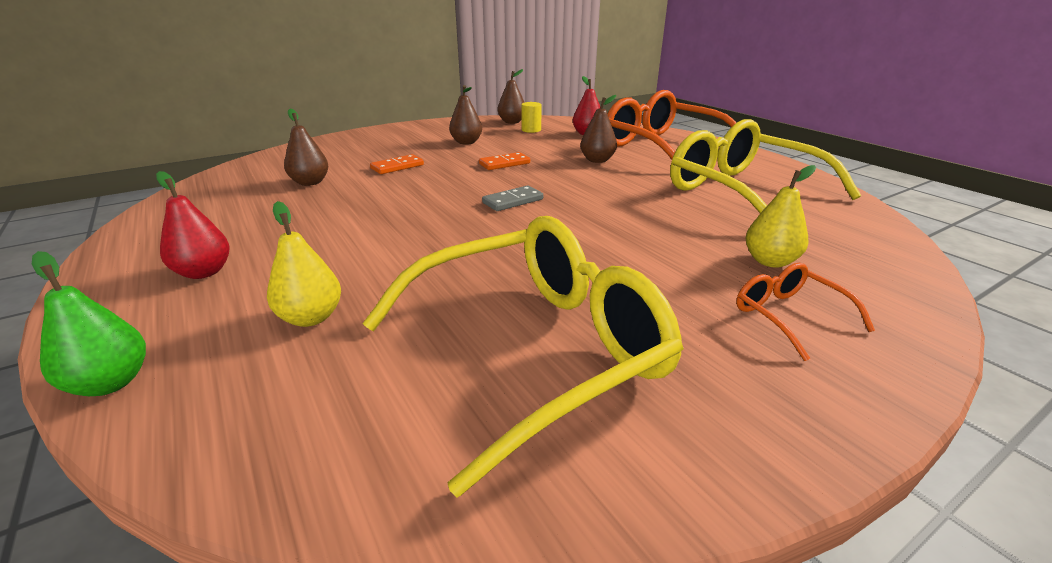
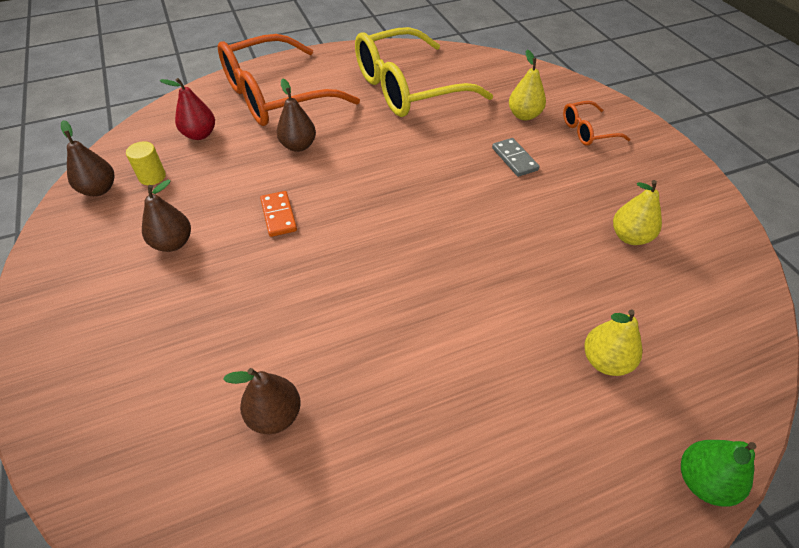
camera: 80 degrees left, 20 degrees up
red pear [156,171,230,279] -> none
yellow glasses [362,216,684,497] -> yellow pear [613,180,662,245]
orange domino [370,154,424,174] -> none
grey domino [482,186,543,211] -> grey domino moved to [492,138,539,177]

